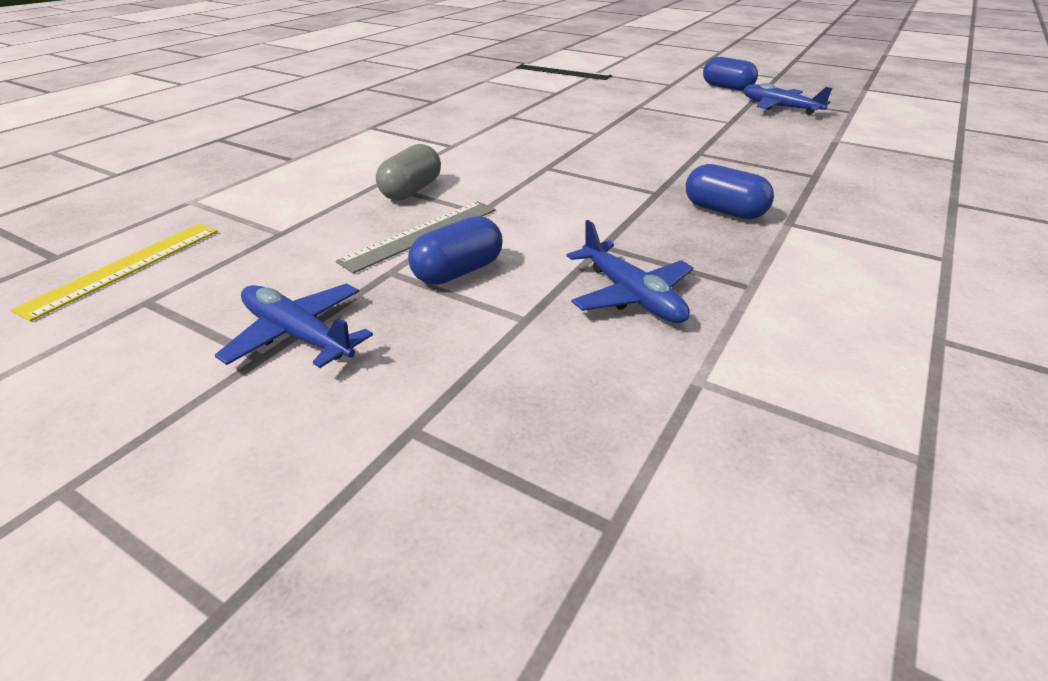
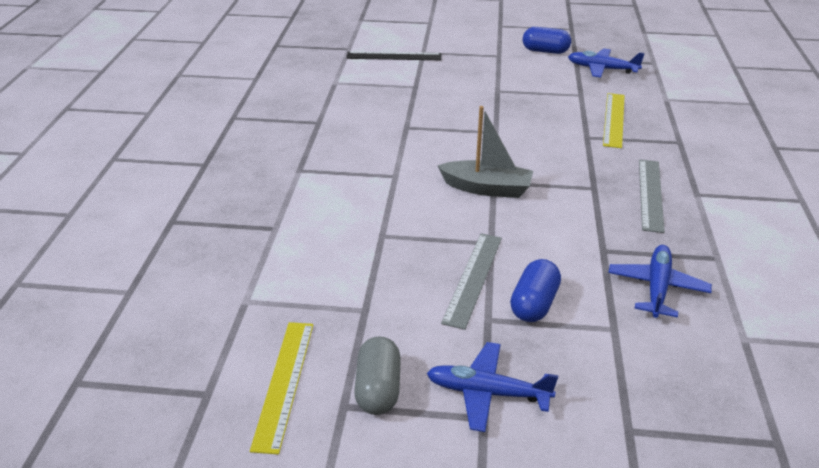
camera: 25 degrees left, 0 degrees up
grey capsule [376,144,441,201] -> grey capsule moved to [354,336,401,415]
blue plane [567,220,693,323] -> blue plane turned 105 degrees counterclockwise [608,245,712,318]
blue capsule [686,164,774,219] -> grey ruler [639,159,665,233]
none -> grey boat [438,106,533,198]
none -> yellow ruler [603,93,625,148]

